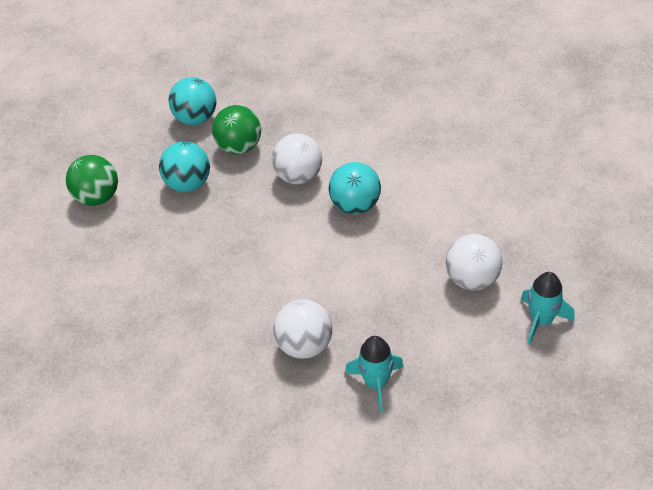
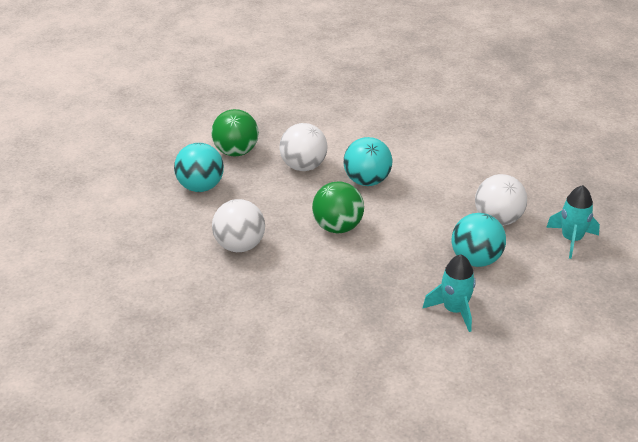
camera: 20 degrees left, 10 degrees down
green ball [66,155,118,206] -> green ball moved to [312,181,364,233]
turquoise ball [169,77,217,125] -> turquoise ball moved to [452,213,506,267]
white ball [273,299,332,359] -> white ball moved to [212,199,265,252]

